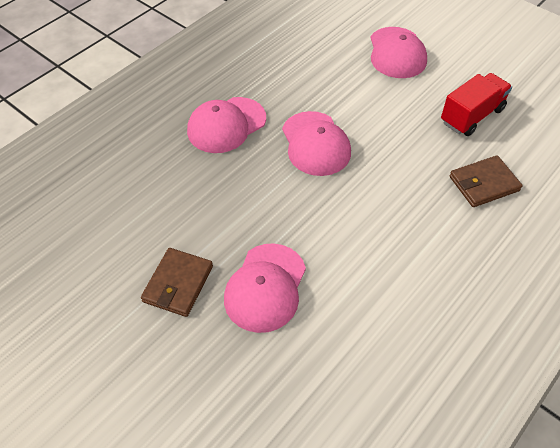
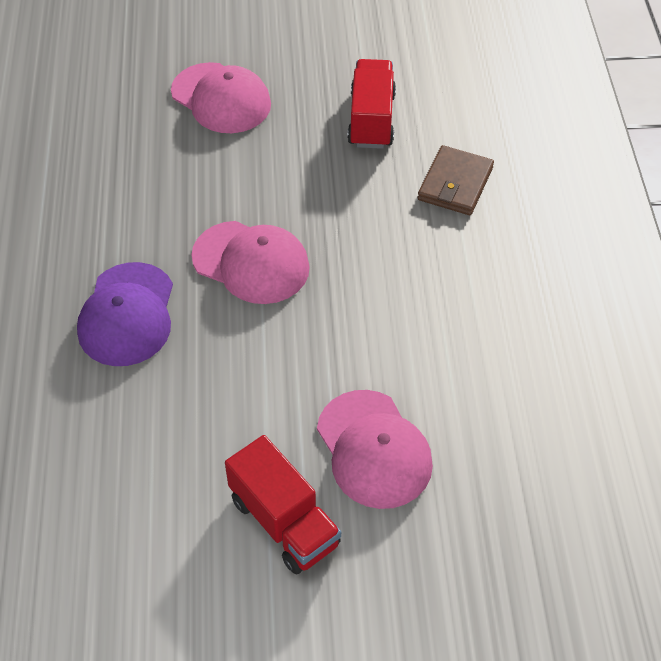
camera: 45 degrees left, 0 degrees up
brown wallet [141,248,213,317] -> red truck [225,435,341,574]
pink cap [187,97,266,153] -> purple cap [77,262,173,366]

